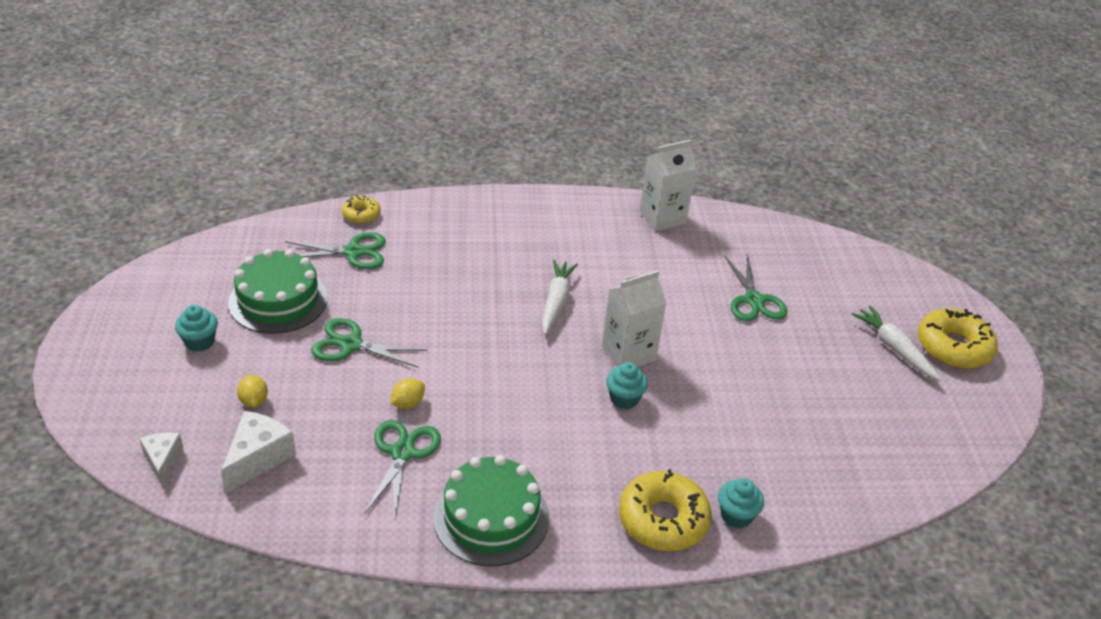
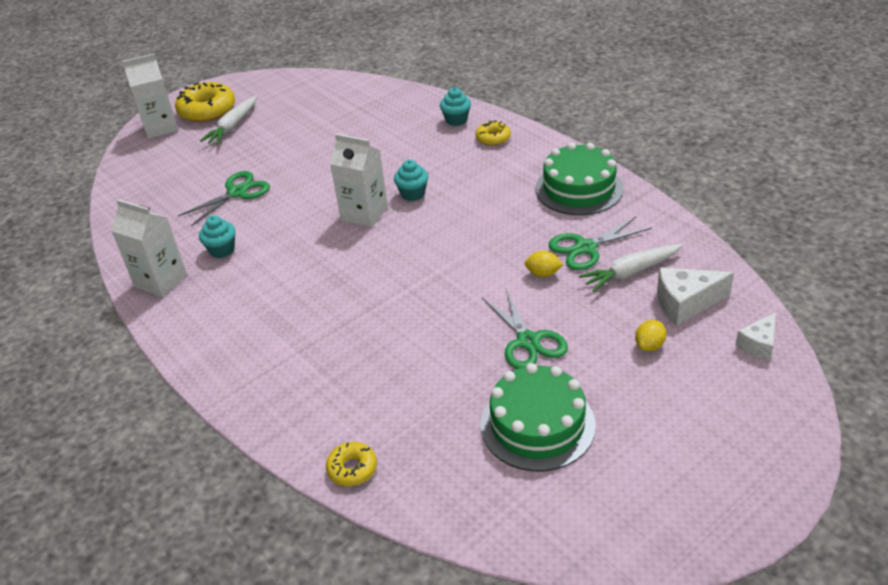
camera: 120 degrees left, 0 degrees up
turquoise cupcake [175,305,218,352] -> turquoise cupcake moved to [199,215,236,258]
green scissors [285,232,385,269] -> none
white carrot [542,260,578,335] -> white carrot moved to [579,244,683,292]
yellow donut [619,469,712,551] -> yellow donut [476,121,511,146], size x0.54
none -> white carton [122,54,178,139]

